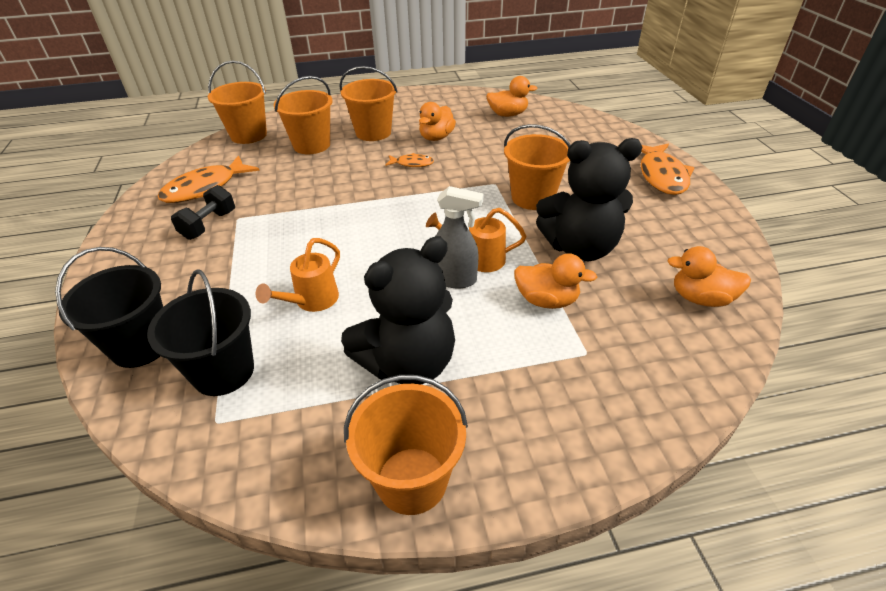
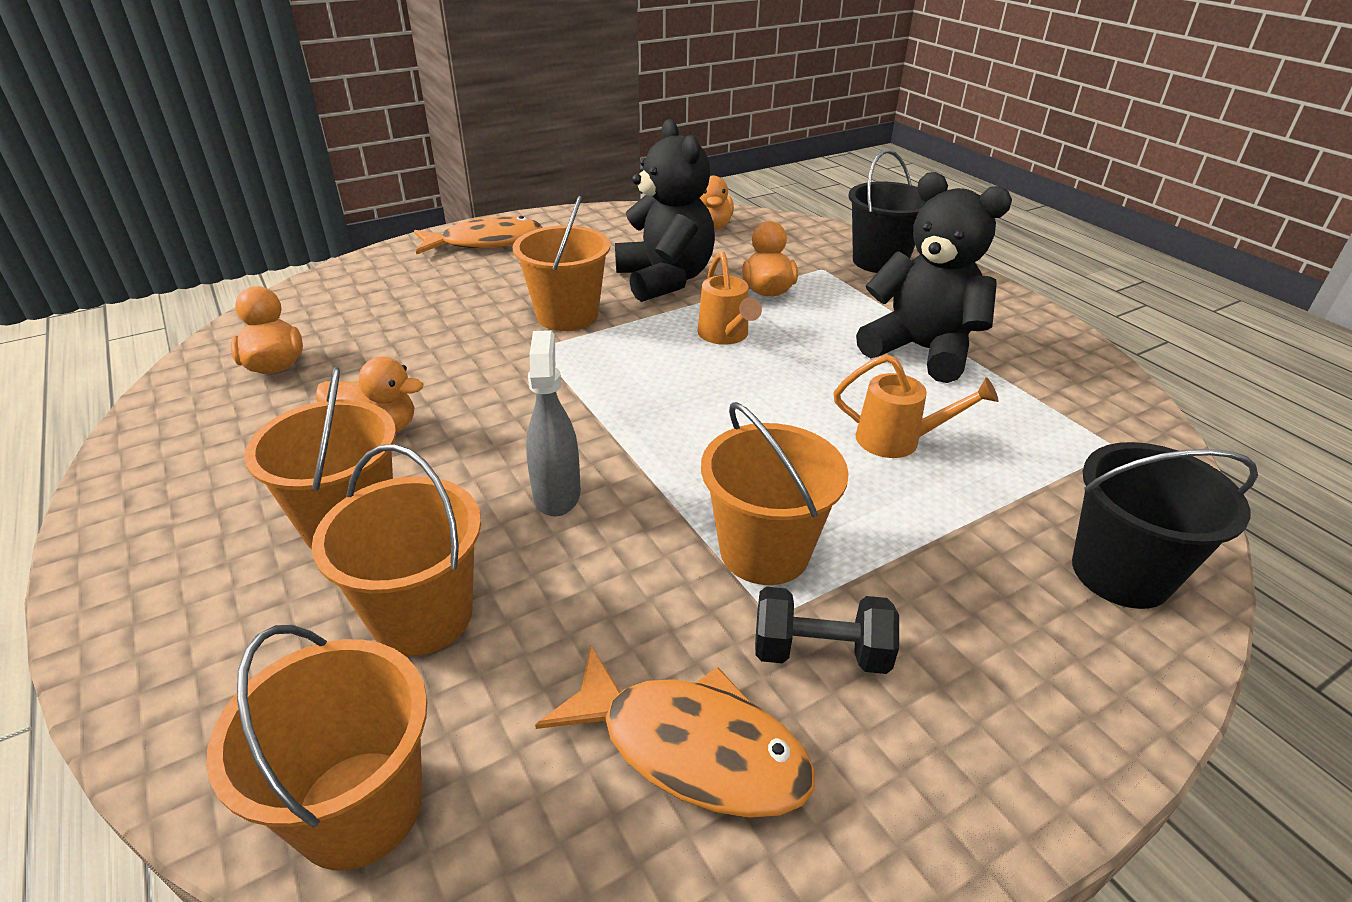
camera: 110 degrees left, 5 degrees down
black bucket [147,269,254,396] -> black bucket moved to [848,149,926,273]
orange bucket [344,375,468,515] -> orange bucket moved to [701,402,849,585]
orange fish [385,153,434,167] -> none
grey spray bottle [436,186,484,288] -> grey spray bottle moved to [526,330,581,517]

